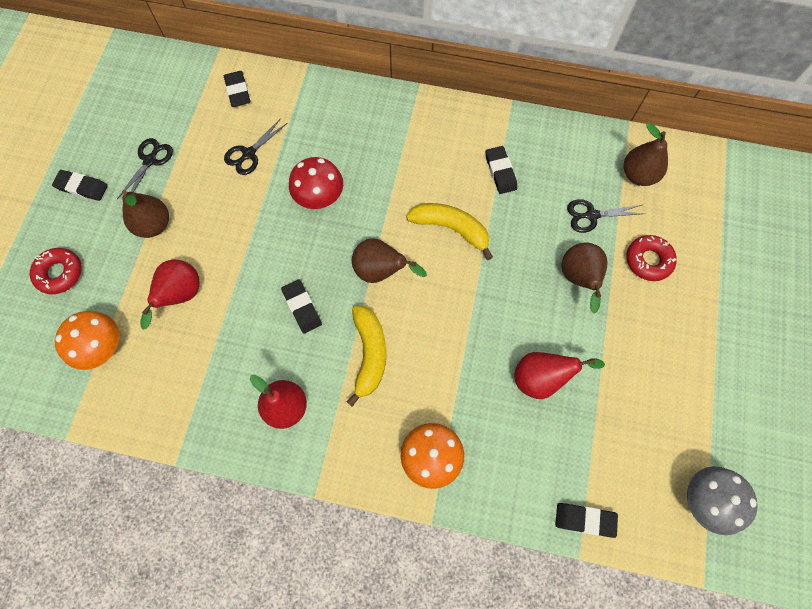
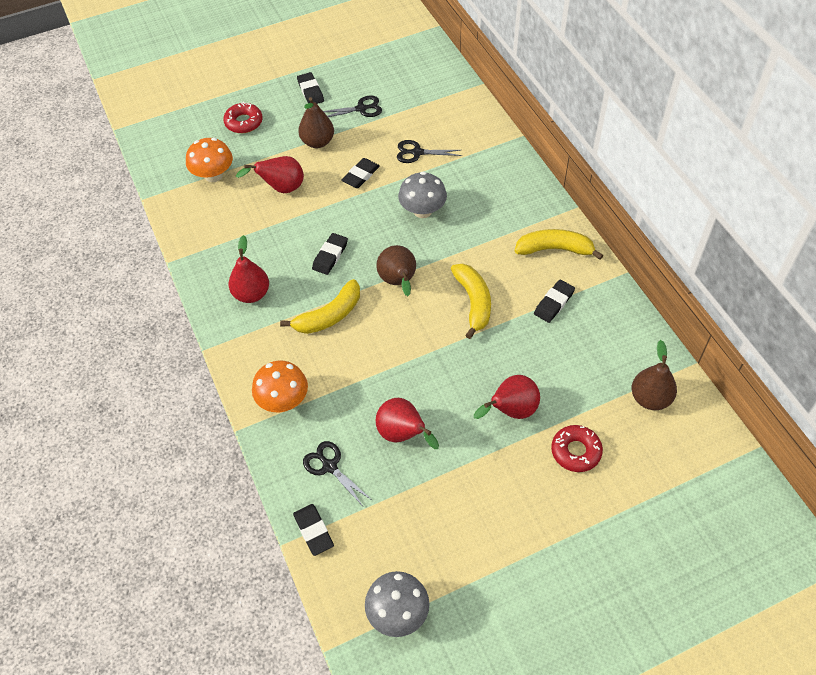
camera: 55 degrees right, 15 degrees down
black eraser [224,71,250,107] -> black eraser moved to [341,158,380,188]
red mushroom [289,157,343,209] -> grey mushroom [398,171,447,218]
brown pear [561,243,607,314] -> red pear [474,375,540,419]
black scissors [567,199,645,233] -> black scissors moved to [303,441,372,506]
none -> yellow banana [515,229,603,260]

